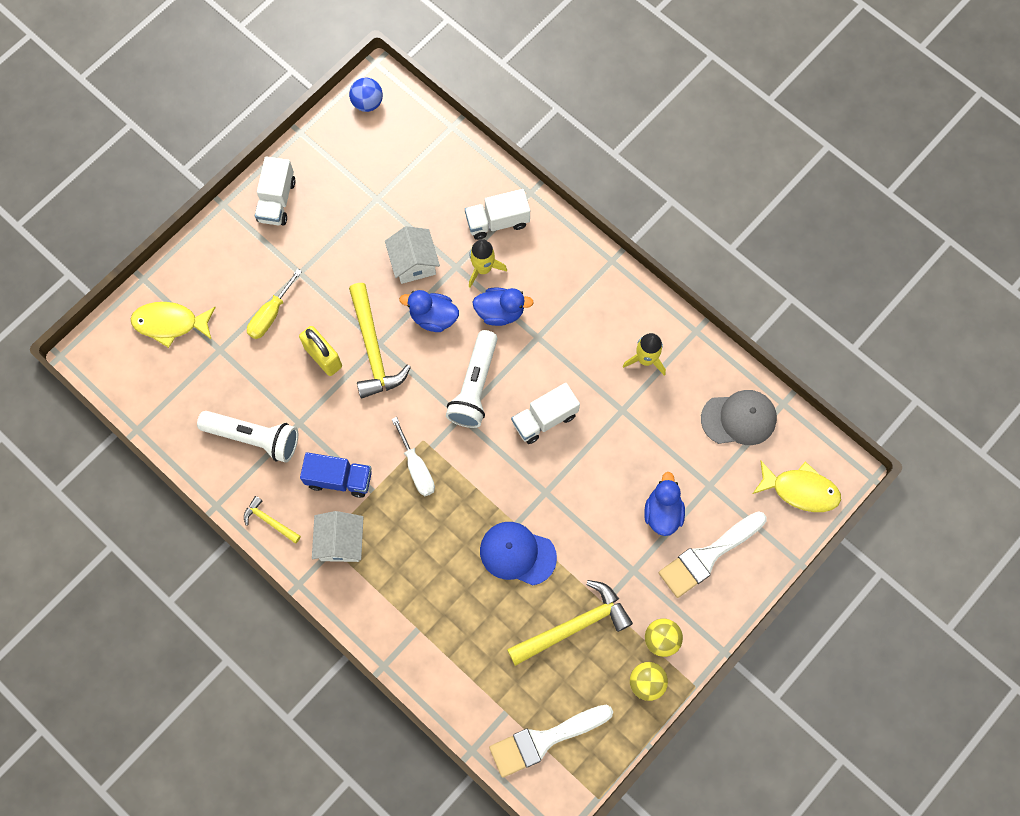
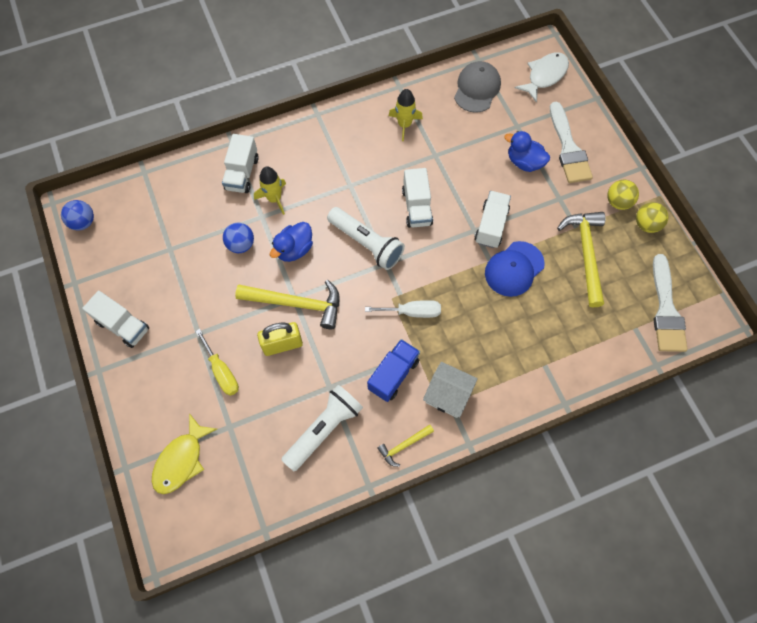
camera: 65 degrees left, 5 degrees down
white house [385,226,440,284] -> blue ball [223,223,254,253]
blue duck [472,288,534,326] -> none
yellow fish [753,460,841,512] -> white fish [515,52,569,103]
none -> white truck [475,191,511,248]

